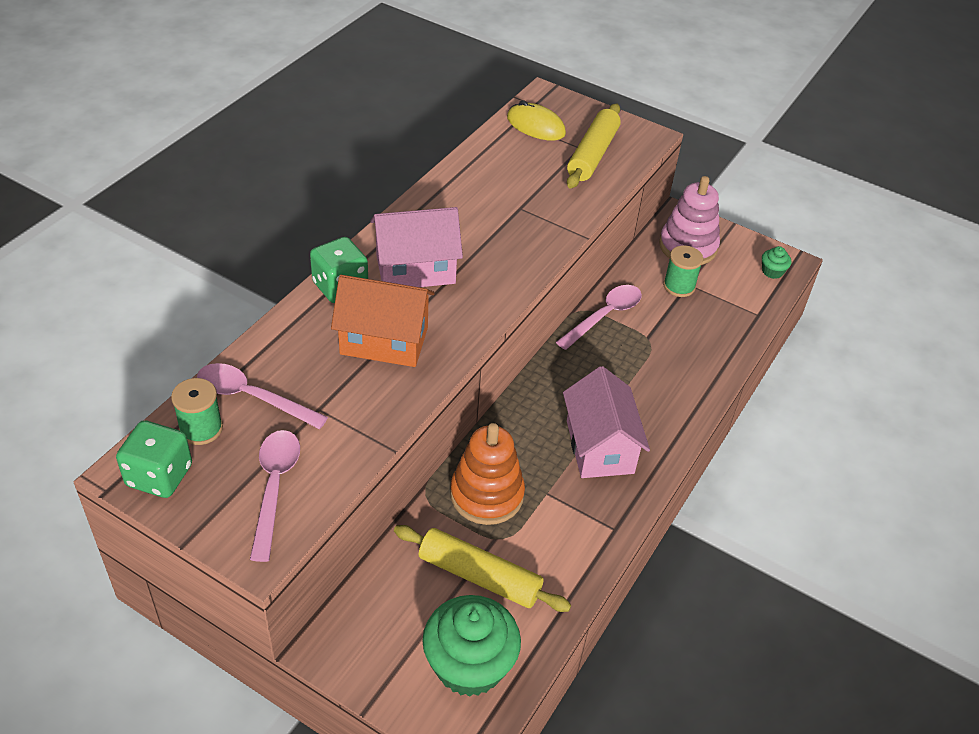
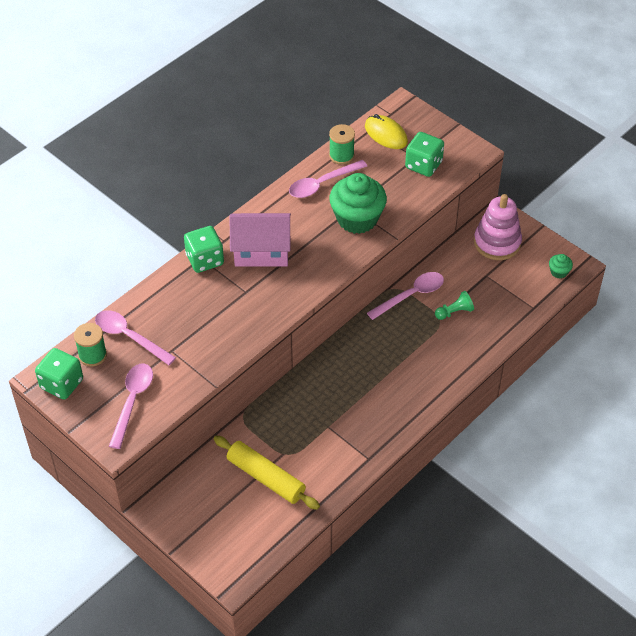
camera: 15 degrees right, 5 degrees up
orange house [331,275,435,367] -> none
green cupcake [422,595,521,697] -> green cupcake moved to [329,173,387,234]
orange stacking toy [450,423,525,525] -> none
pink house [563,366,650,478] -> none
yellow rolling pin [567,103,621,189] -> green dice [405,132,444,177]
green spool [663,245,703,297] -> green spool moved to [329,124,355,165]
none -> pink spoon [289,160,367,198]
none -> green pawn [435,291,474,320]

